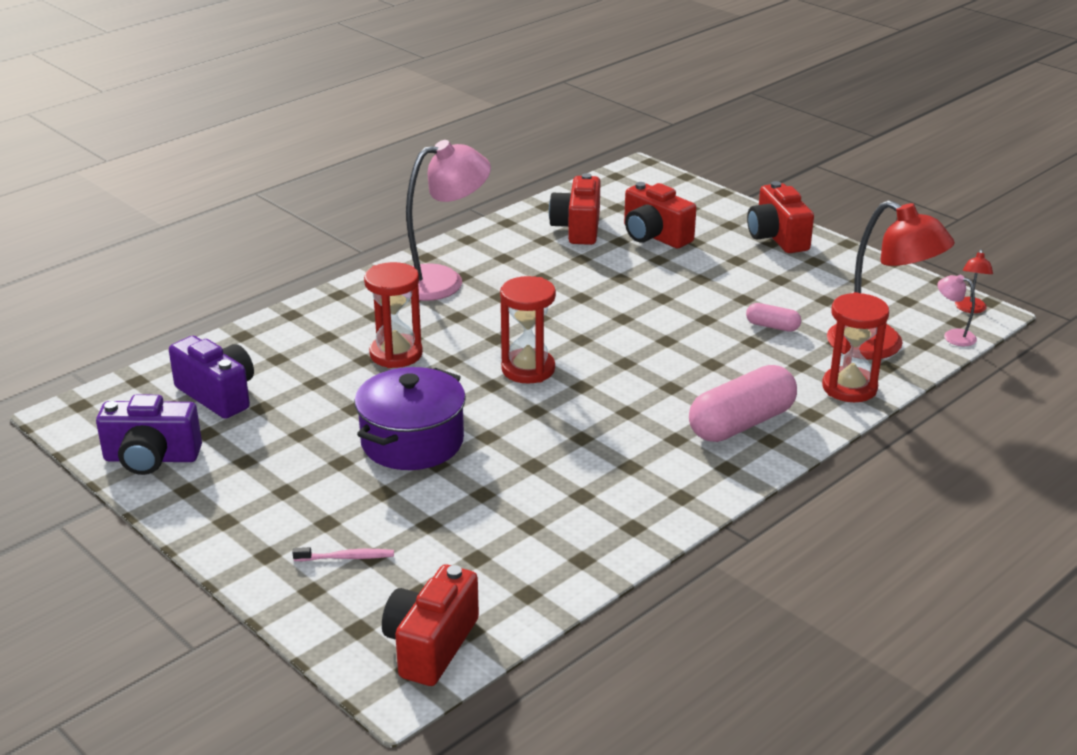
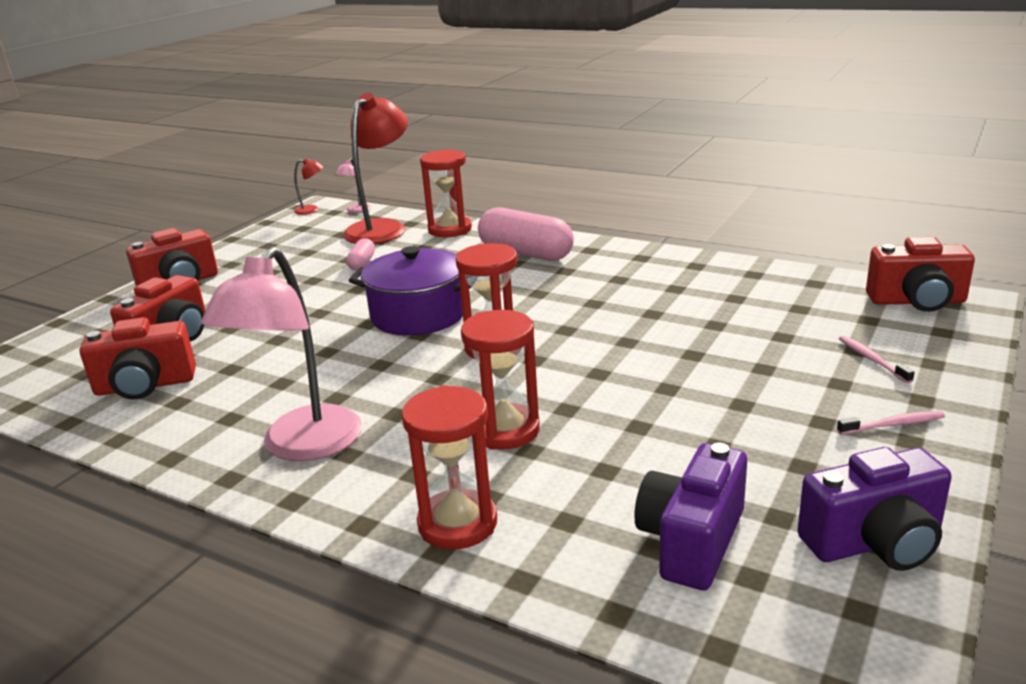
camera: 105 degrees left, 5 degrees down
purple camera [96,394,202,475] -> purple camera turned 90 degrees clockwise [797,447,952,571]
purple pot [354,367,466,470] -> purple pot moved to [349,246,471,335]
pink lamp [406,140,491,301] -> pink lamp turned 120 degrees counterclockwise [201,247,362,461]
none -> red hourglass [402,385,497,549]
none -> pink toothbrush [837,411,945,435]

